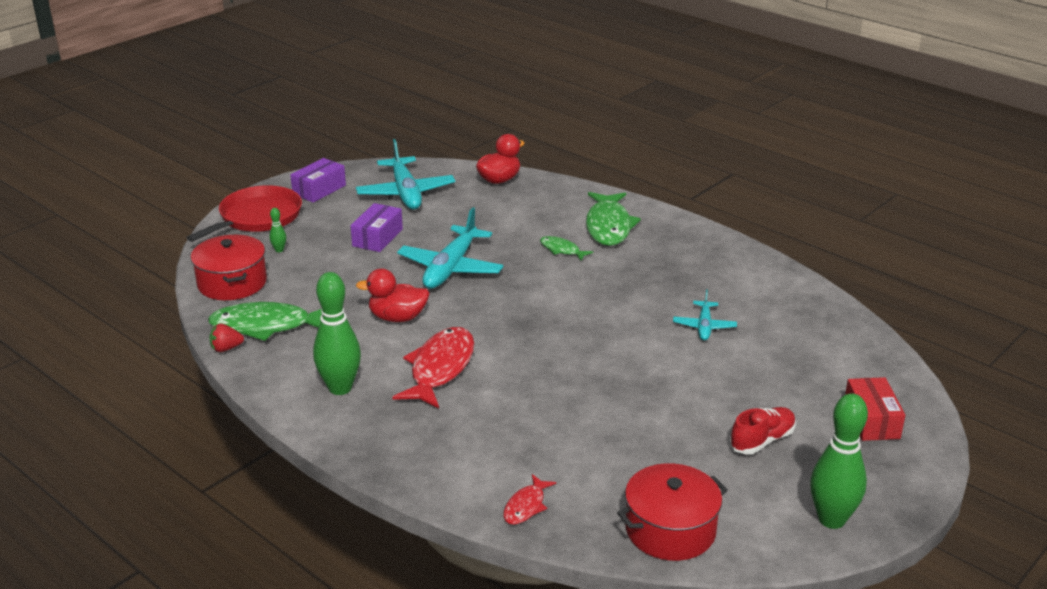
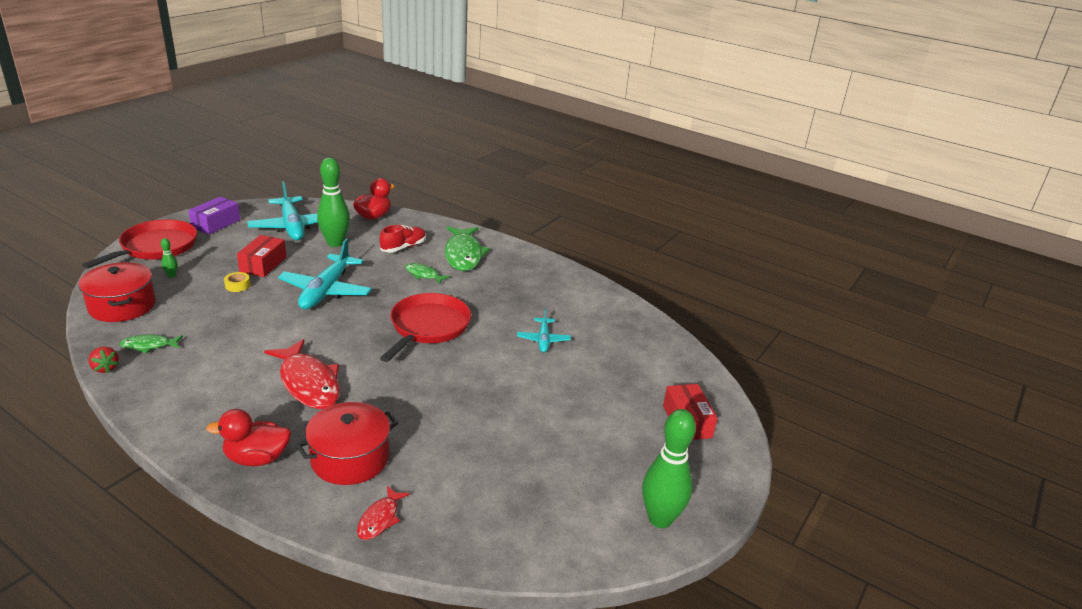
camera: 10 degrees left, 0 degrees up
green fish [208,302,322,341] -> green fish [120,334,183,353], size x0.51
red strawberry [209,324,244,352] -> red strawberry turned 105 degrees counterclockwise [88,346,119,373]
green bowling pin [313,272,361,395] -> green bowling pin moved to [317,158,350,247]
purple box [350,203,403,252] -> red box [237,235,286,277]
red duck [356,268,430,322] -> red duck moved to [206,409,291,466]
red fish [392,327,474,408] -> red fish turned 135 degrees clockwise [264,339,340,409]
red pot [617,463,728,561] -> red pot moved to [296,402,398,485]
red shoe [729,407,796,454] -> red shoe moved to [380,225,426,252]
none -> yellow tape [224,272,250,292]
none -> red pan [380,293,471,362]

